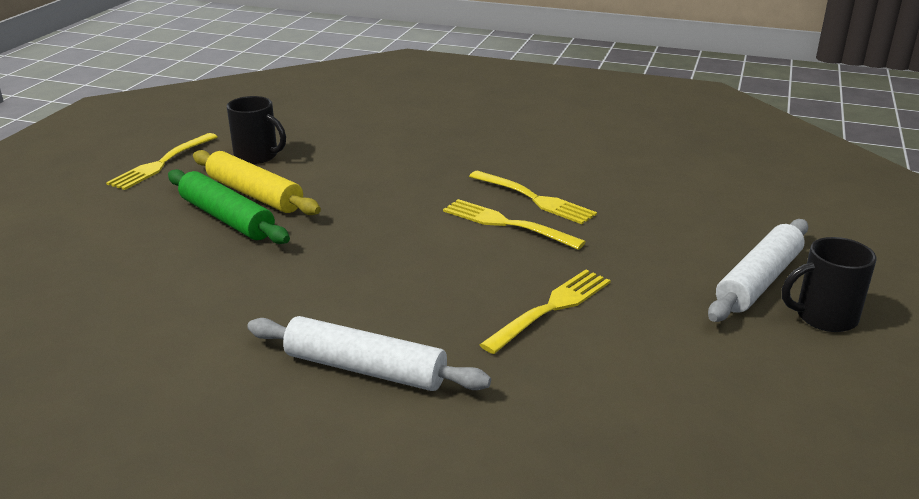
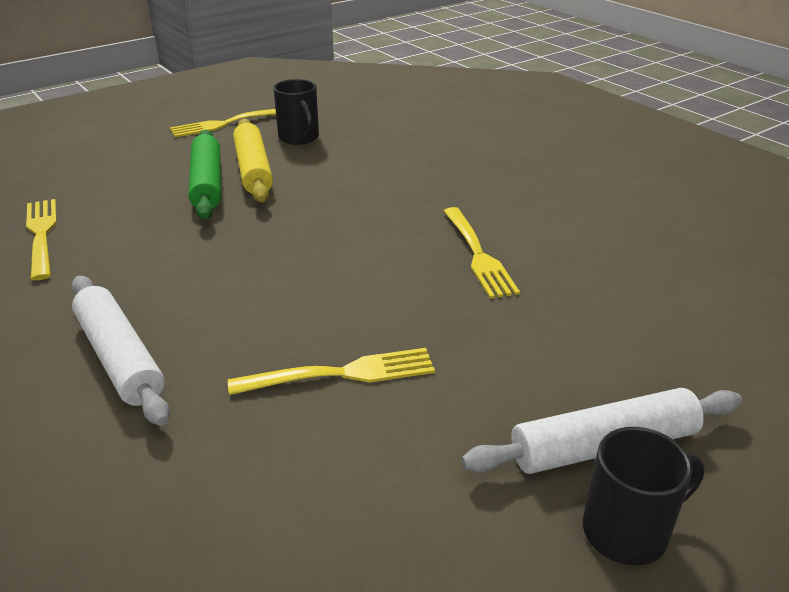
camera: 35 degrees right, 5 degrees up
yellow fork [443,199,586,250] -> yellow fork moved to [26,199,57,280]
black mug [782,237,876,332] -> black mug turned 135 degrees clockwise [583,427,704,566]

